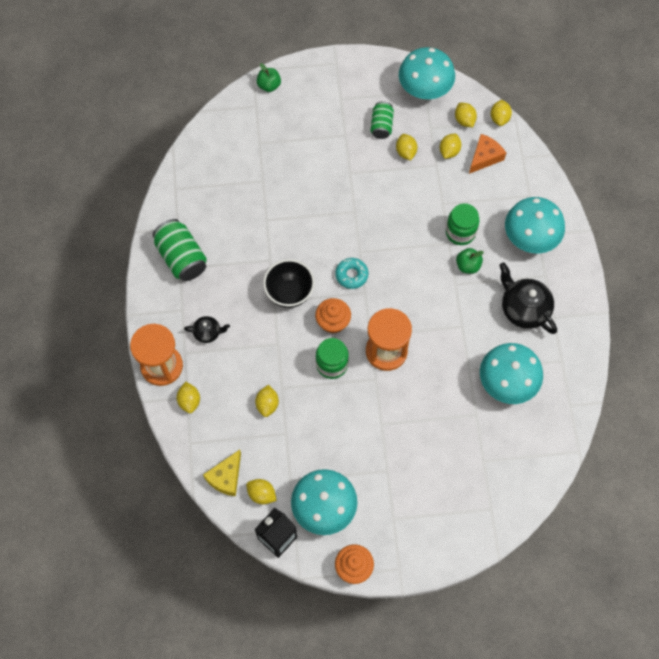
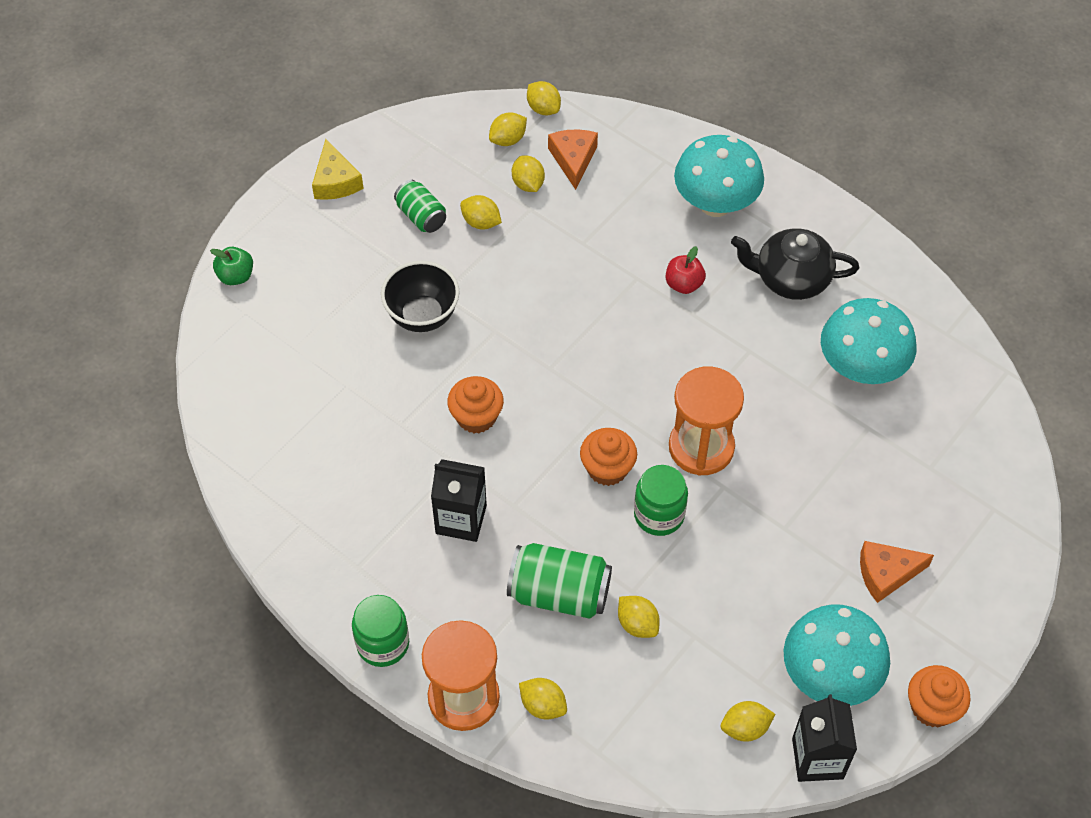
camera: 45 degrees left, 10 degrees down
green can [153,219,207,281] -> green can moved to [507,543,612,619]
black teapot [184,316,230,343] -> none
yellow cheese [203,450,241,496] -> yellow cheese moved to [312,139,364,200]
black bowl [263,259,315,308] -> black bowl moved to [381,261,460,332]
turquoise donut [335,258,368,289] -> none
turquoise mushroom [399,47,455,100] -> none
green jar [446,203,479,245] -> green jar moved to [352,595,409,667]
yellow lemon [455,103,477,127] -> yellow lemon turned 60 degrees counterclockwise [489,113,527,146]
green apple [456,248,484,274] -> red apple [666,246,706,294]
none -> black carton [431,459,487,542]
none -> orange cupcake [447,376,504,433]
none -> orange cheese [860,541,934,603]

